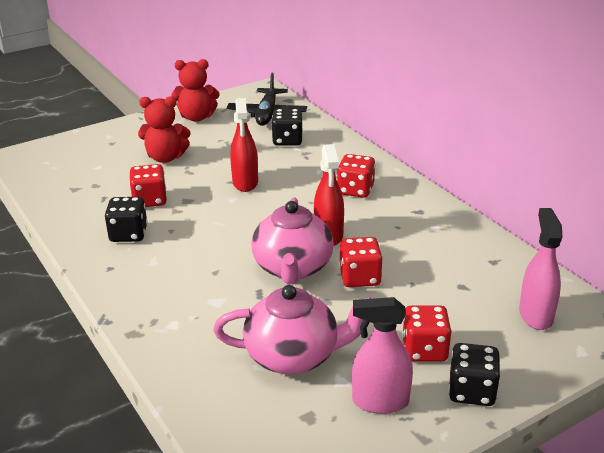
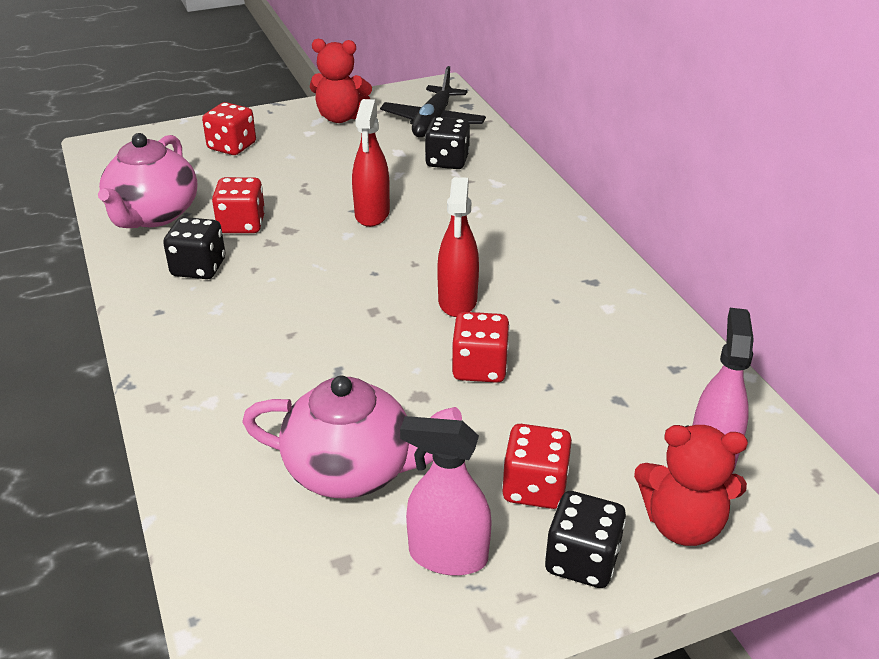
camera: 10 degrees right, 5 degrees up
red teddy bear [138,96,190,163] -> red teddy bear moved to [634,425,748,546]
pink teapot [251,197,334,285] -> pink teapot moved to [98,133,198,228]
red dice [337,154,375,198] -> red dice moved to [202,102,256,155]

